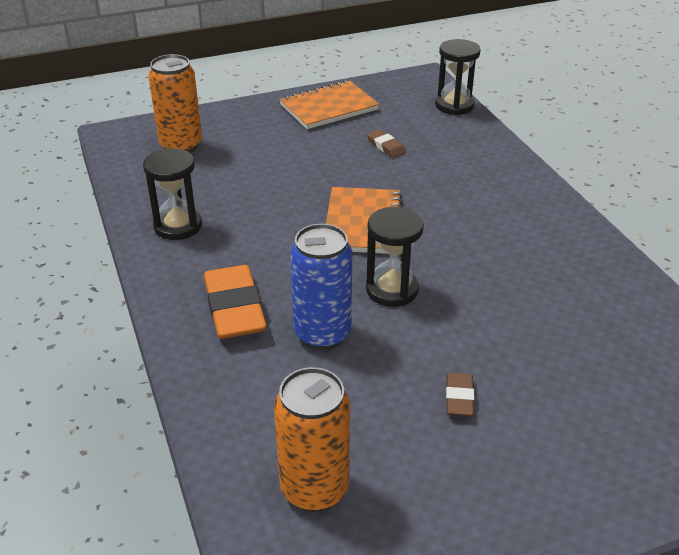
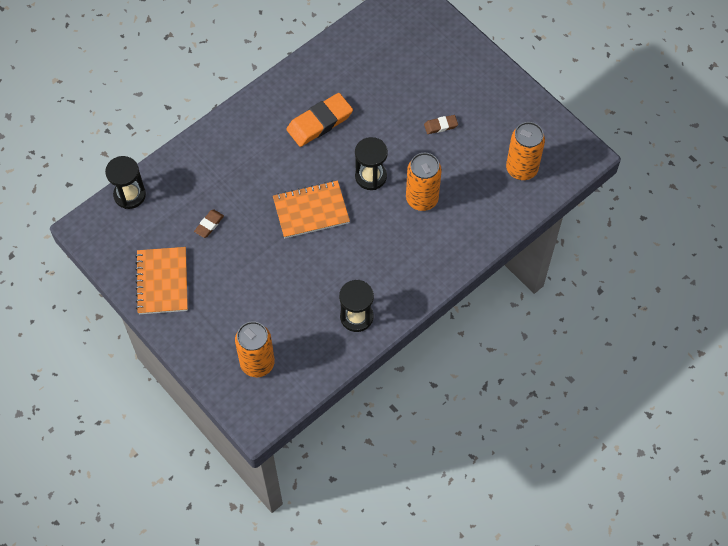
camera: 110 degrees left, 25 degrees up
orange eraser [204,265,267,339] -> orange eraser moved to [286,93,353,147]
orange notebook [279,80,379,129] -> orange notebook turned 45 degrees clockwise [135,247,188,314]
blue can [290,224,352,350] -> orange can [406,153,442,211]

